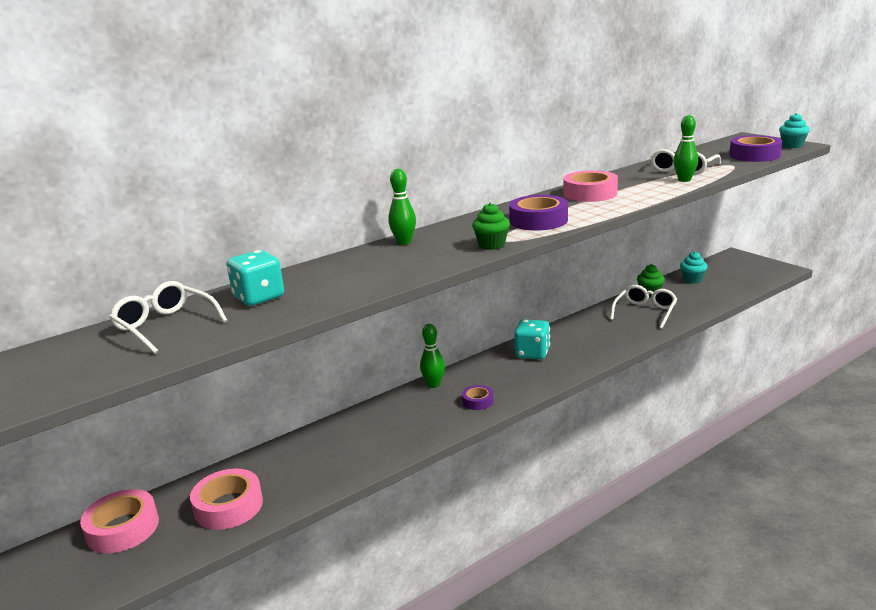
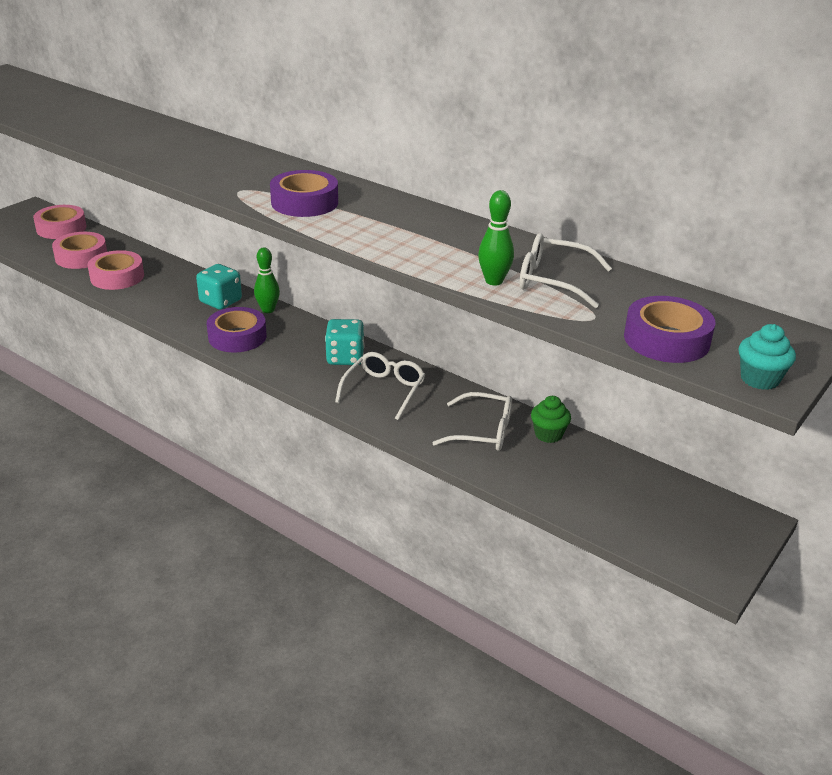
camera: 70 degrees right, 10 degrees up
white glasses [109,281,228,354] -> white glasses moved to [335,352,425,420]
turquoise dice [226,250,284,306] -> turquoise dice moved to [196,264,242,310]
green bowling pin [388,169,416,245] -> none
purple tape [462,385,494,410] -> purple tape [207,307,267,353], size x1.82
green cupcake [472,203,510,250] -> none
pink tape [564,170,618,202] -> pink tape moved to [87,250,144,290]
turquoise cupcake [680,251,708,284] -> none

